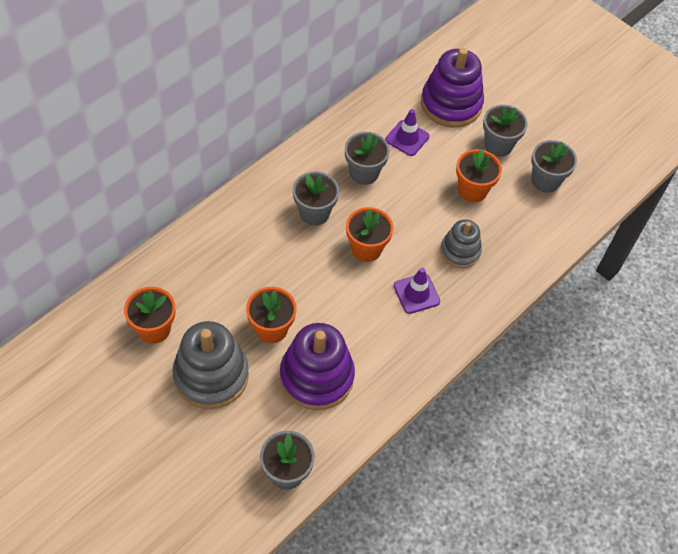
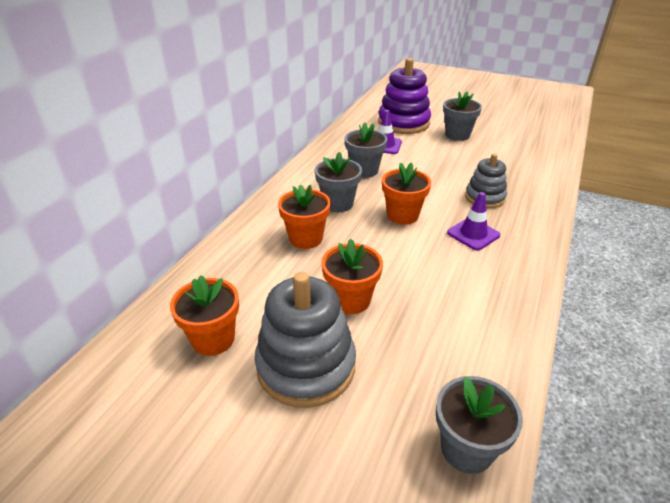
camera: 15 degrees left, 20 degrees down
purple stacking toy [280,323,355,410] -> none
orange flower pot [456,149,502,202] -> orange flower pot moved to [278,184,331,249]
grey flower pot [531,140,577,193] -> none

